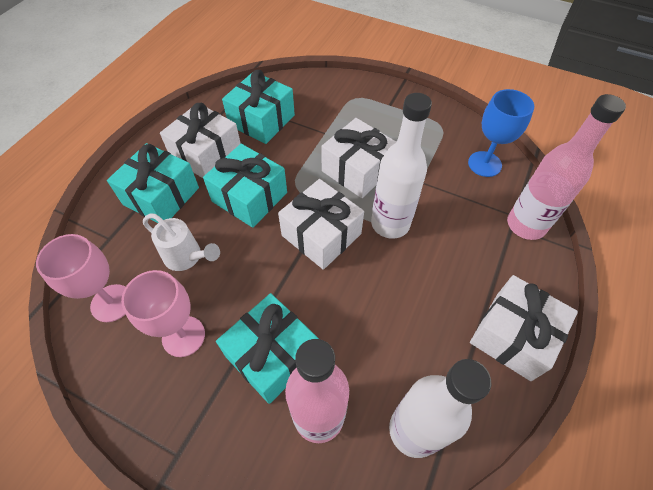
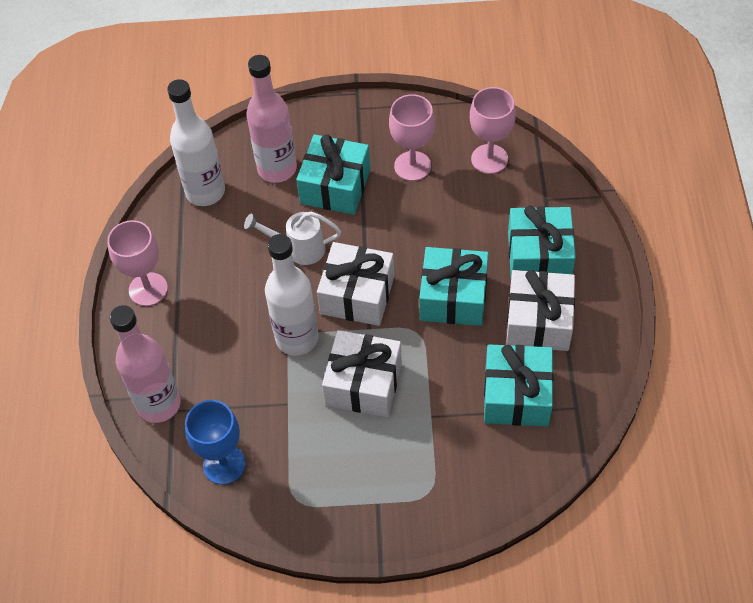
camera: 155 degrees right, 0 degrees up
white watering can [143,213,220,271] -> white watering can moved to [244,212,341,265]
white gift [470,275,578,381] -> pink goblet [107,220,168,306]

